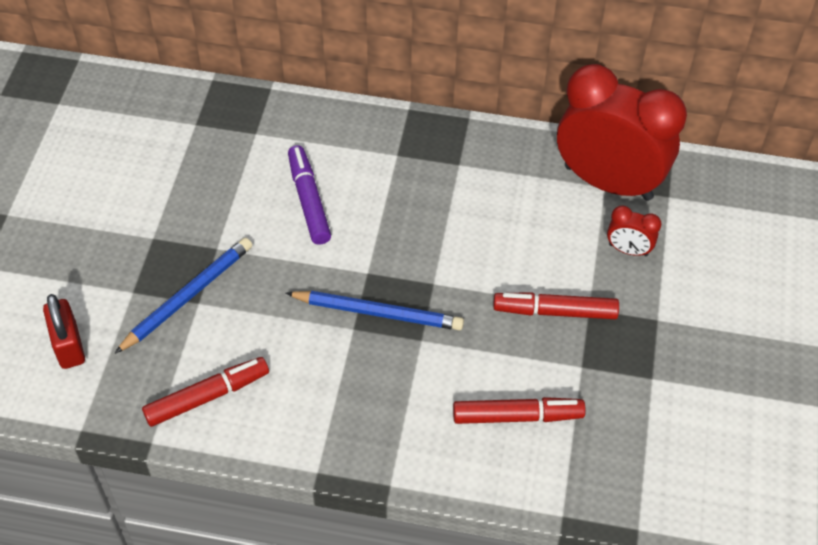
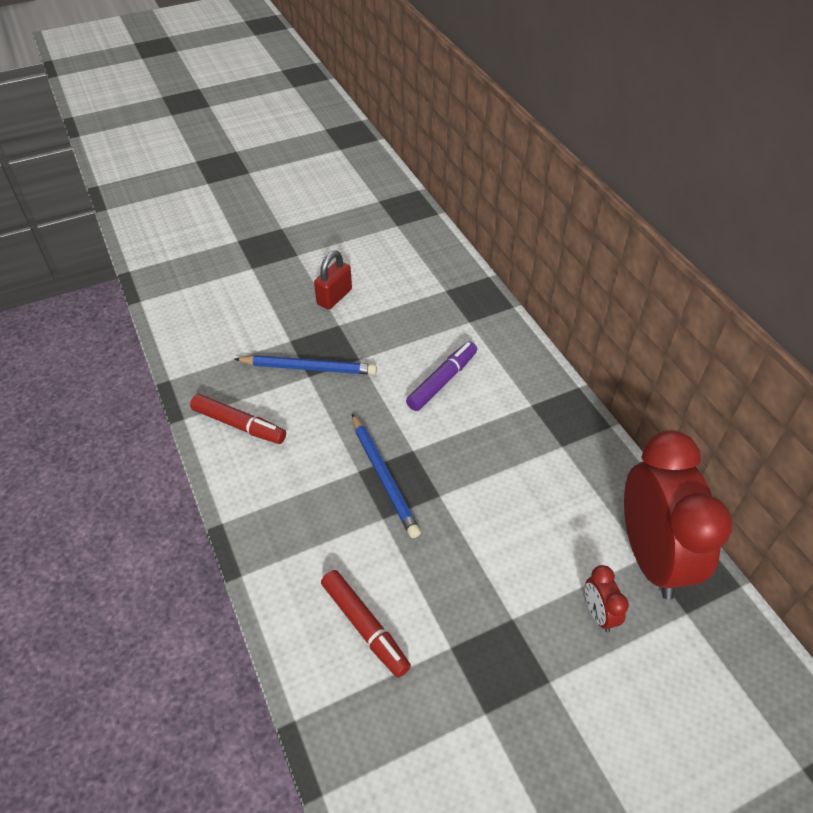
camera: 55 degrees right, 5 degrees down
red padlock [43,294,85,369] -> red padlock moved to [314,251,352,310]
red marker [493,292,619,319] -> none

